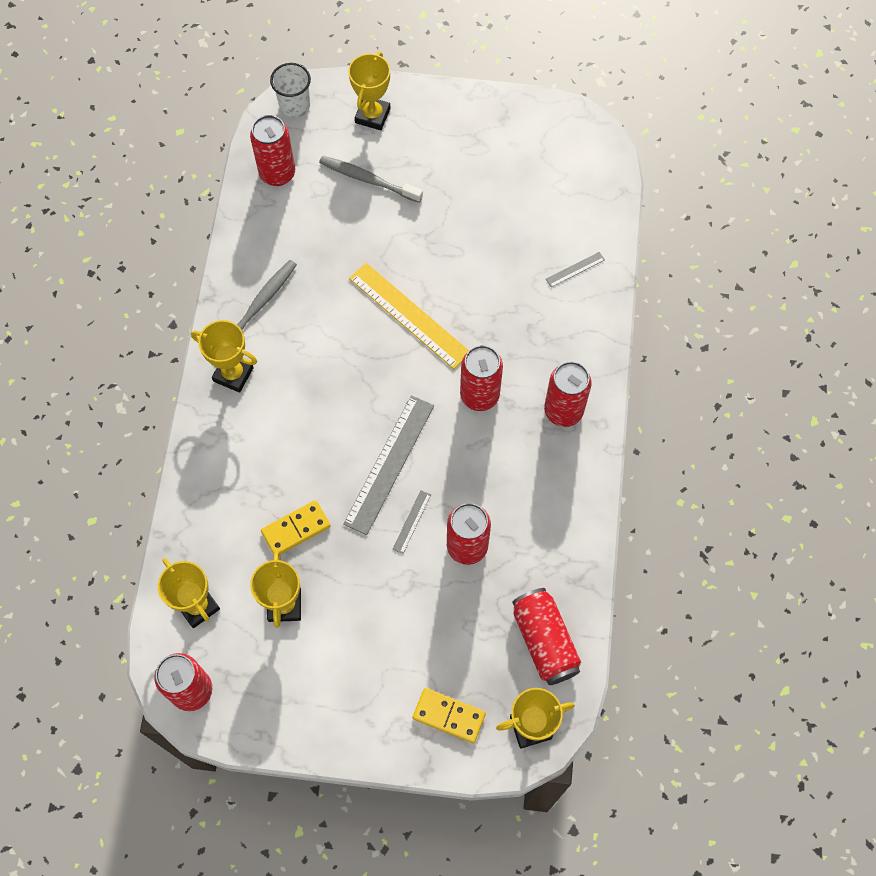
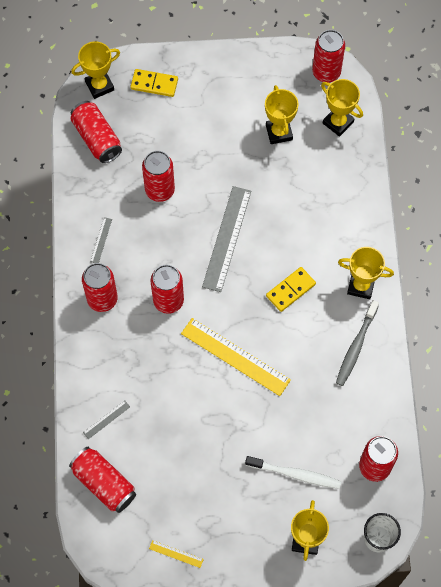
camera: 170 degrees right, 0 degrees up
yellow domino [261,500,330,555] -> yellow domino moved to [266,267,316,312]
grey toothbrush [319,156,423,203] -> white toothbrush [245,456,341,489]
grey ruler [392,490,431,554] -> grey ruler moved to [90,217,112,263]
none -> red can [69,447,136,513]
none -> yellow ruler [149,540,204,568]

